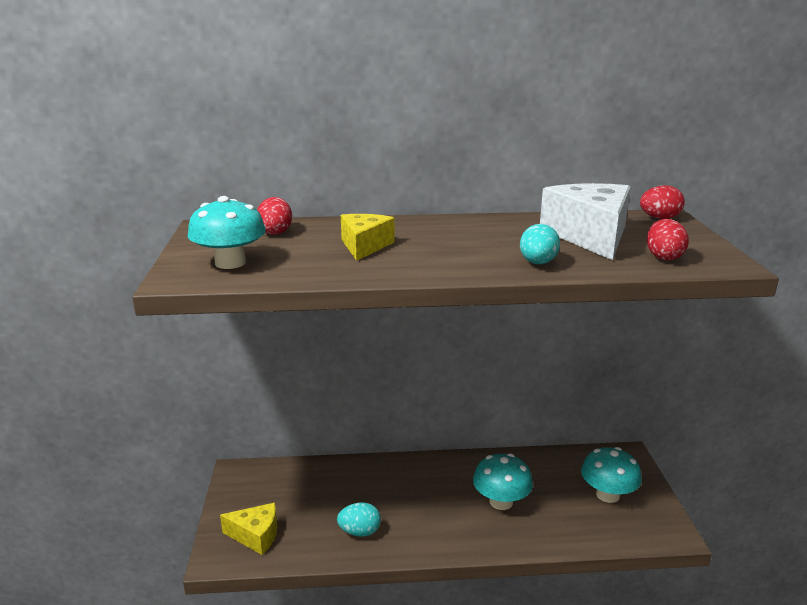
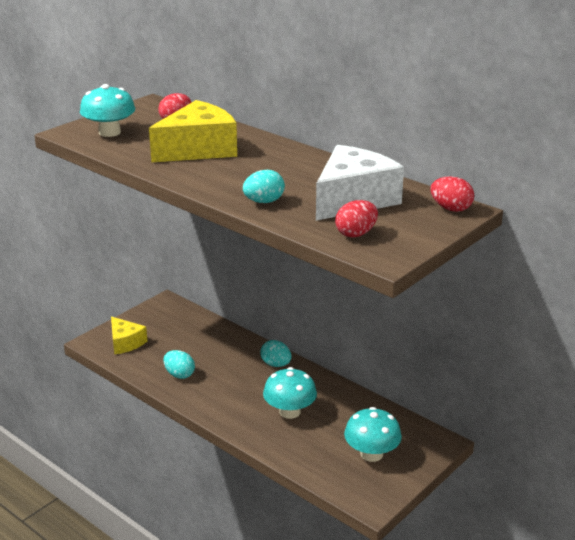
camera: 45 degrees right, 5 degrees up
yellow cheese [341,214,395,261] -> yellow cheese [149,100,237,162], size x1.70
none -> turquoise egg [260,340,292,367]

